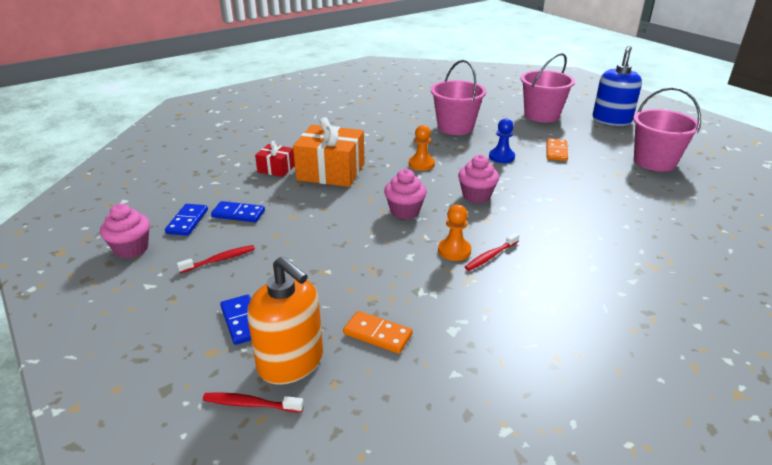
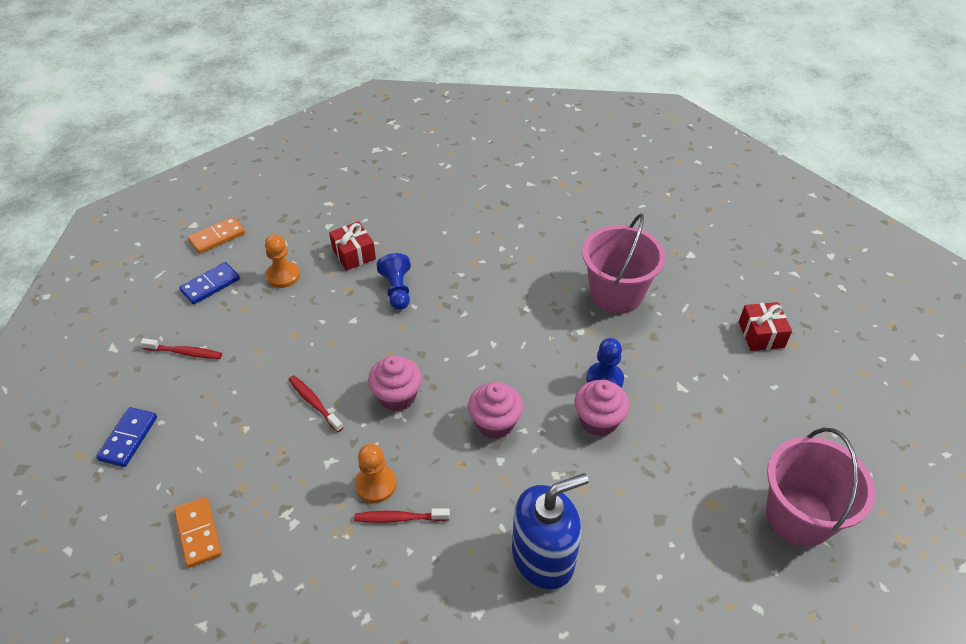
camera: 40 degrees right, 15 degrees up
pink cupcake [100,204,150,259] -> pink cupcake moved to [574,380,630,437]
red toothbrush [203,392,304,413] -> red toothbrush moved to [288,375,343,432]
blue domino [211,201,265,222] -> none
orange soap dispenser [247,256,323,385] -> none
orange gift [293,117,365,187] -> blue pawn [376,253,411,310]
orange pawn [409,125,435,171] -> orange pawn moved to [265,234,300,288]
pink bucket [521,53,575,122] -> red gift [739,302,792,351]
orange domino [547,138,568,161] -> orange domino moved to [188,217,245,254]
blue soap dispenser [593,46,642,126] -> blue soap dispenser moved to [512,473,589,589]

